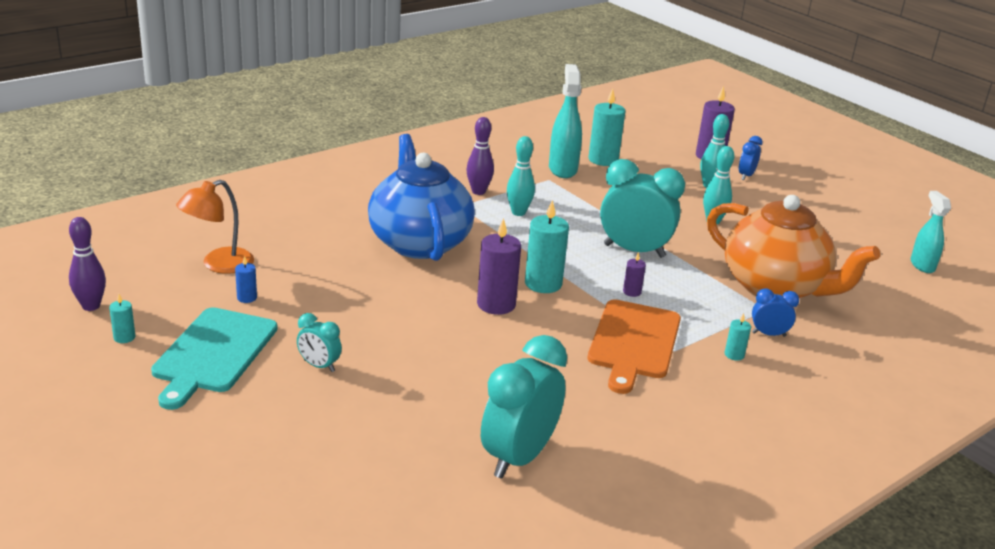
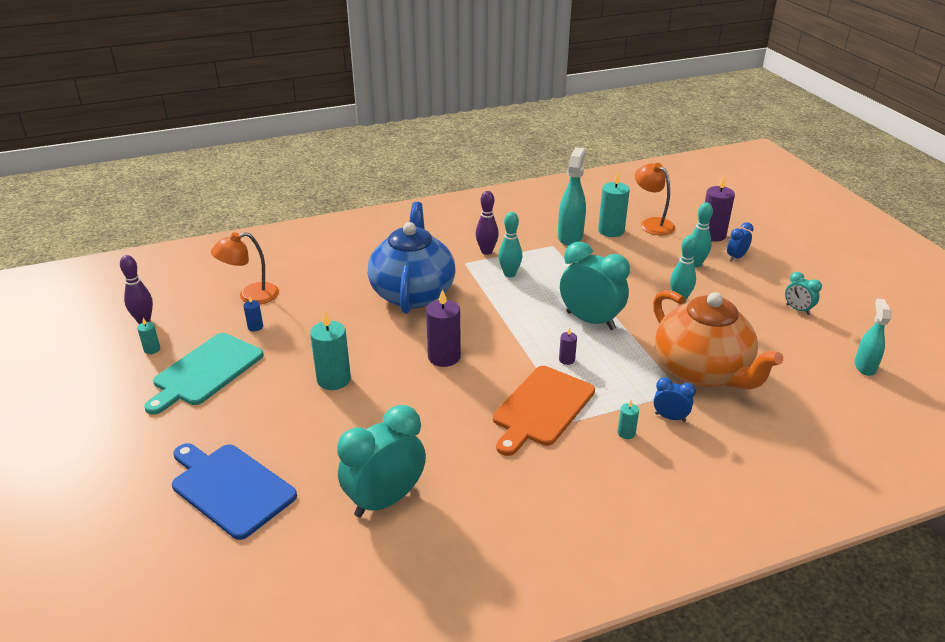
camera: 20 degrees right, 5 degrees up
turquoise clock [297,313,342,372] -> turquoise clock moved to [785,272,822,315]
turquoise candle [525,200,569,293] -> turquoise candle moved to [310,311,351,390]
none -> blue cutting board [172,443,297,540]
none -> orange lamp [635,163,675,235]

